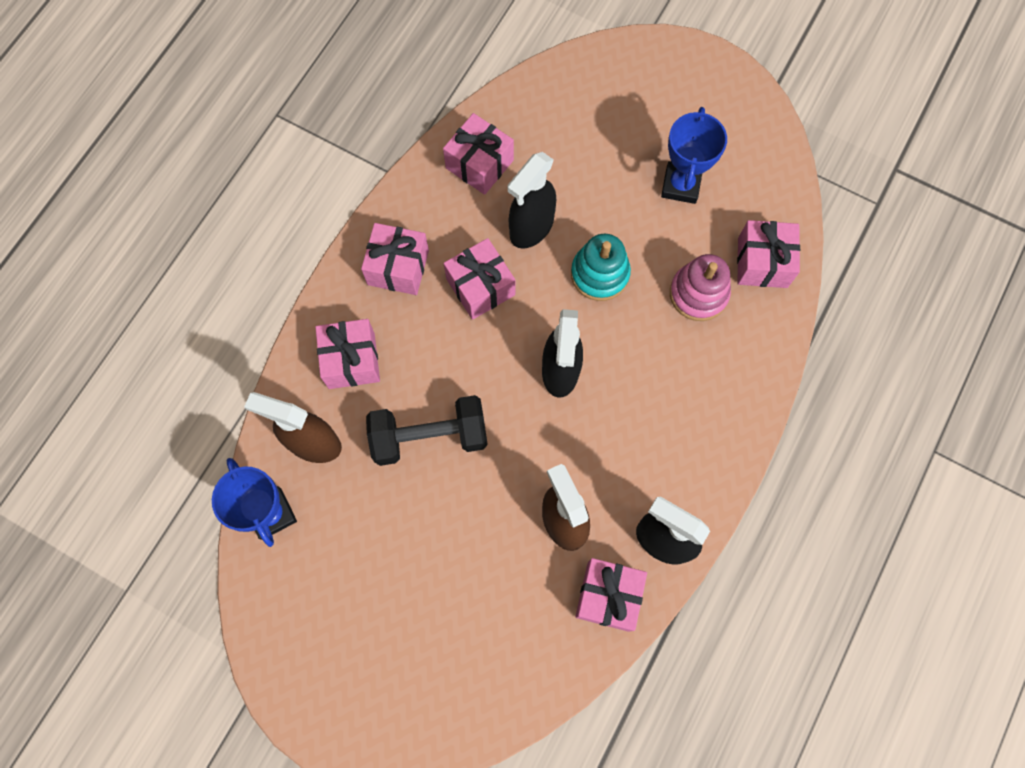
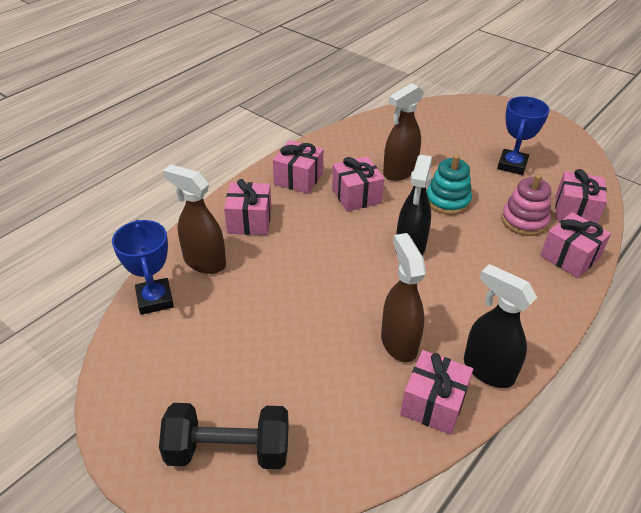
camera: 10 degrees right, 30 degrees down
black dumbbell [366,395,488,466] -> black dumbbell moved to [159,403,289,469]
pink gift [443,113,514,195] -> pink gift moved to [540,212,611,278]
black spray bottle [507,152,556,249] -> brown spray bottle [383,83,424,181]

